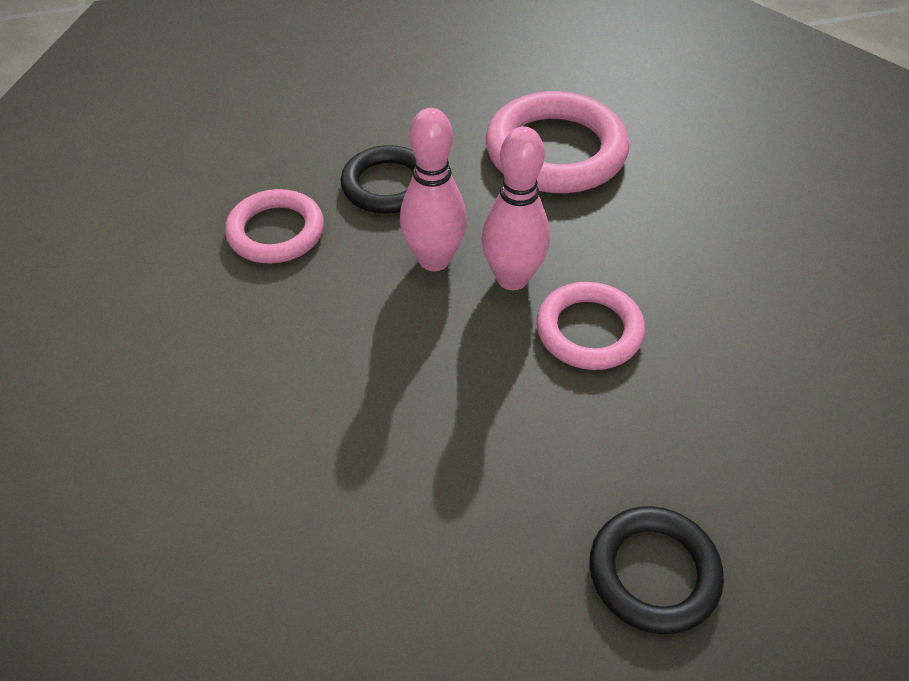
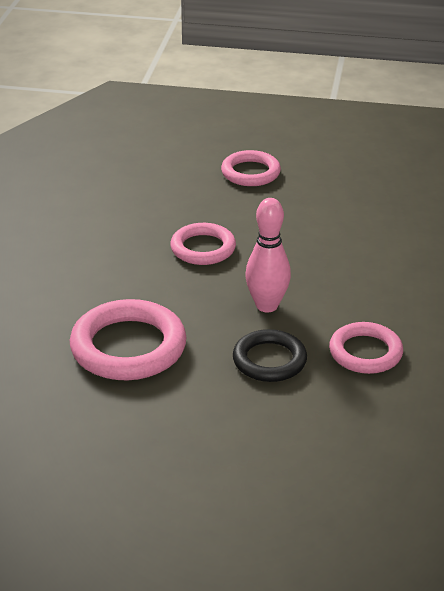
camera: 155 degrees left, 15 degrees down
pink bowling pin [481,126,550,290] -> none
black ring [589,506,724,634] -> pink ring [221,150,281,186]

